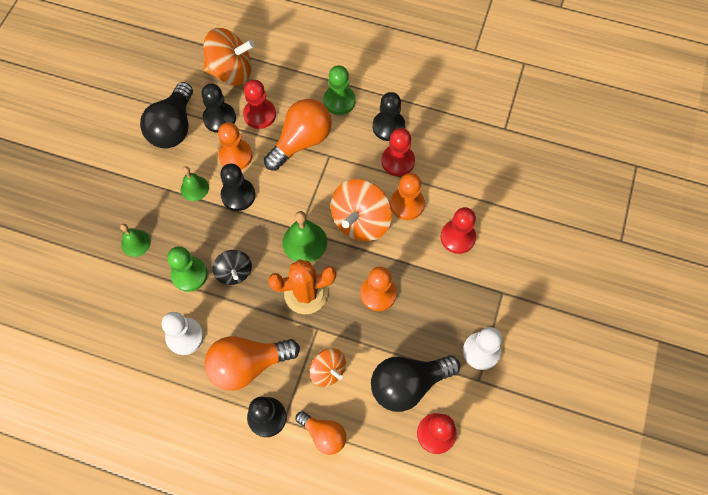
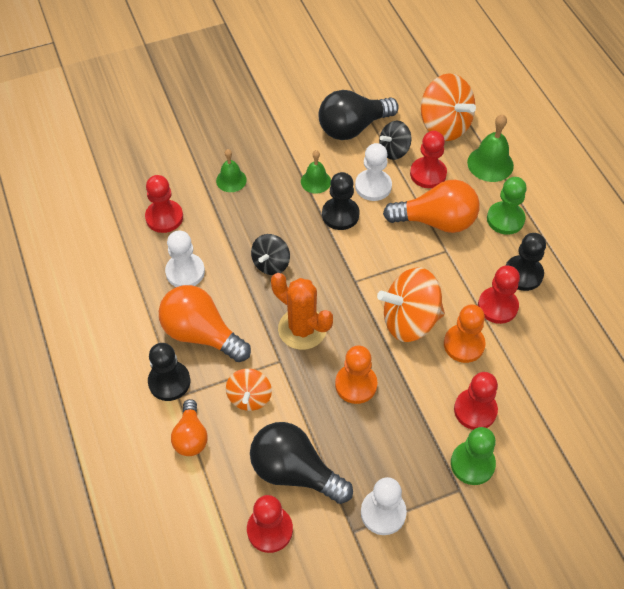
camera: 50 degrees right, 10 degrees down
green pawn [167,246,208,292] -> green pawn moved to [451,427,496,485]
black pawn [201,84,236,133] -> black spinning top [379,121,411,160]
orange pawn [218,122,252,170] -> white pawn [355,143,392,201]
green bell [282,211,327,262] -> green bell moved to [467,114,514,182]
none -> red pawn [145,175,183,233]

